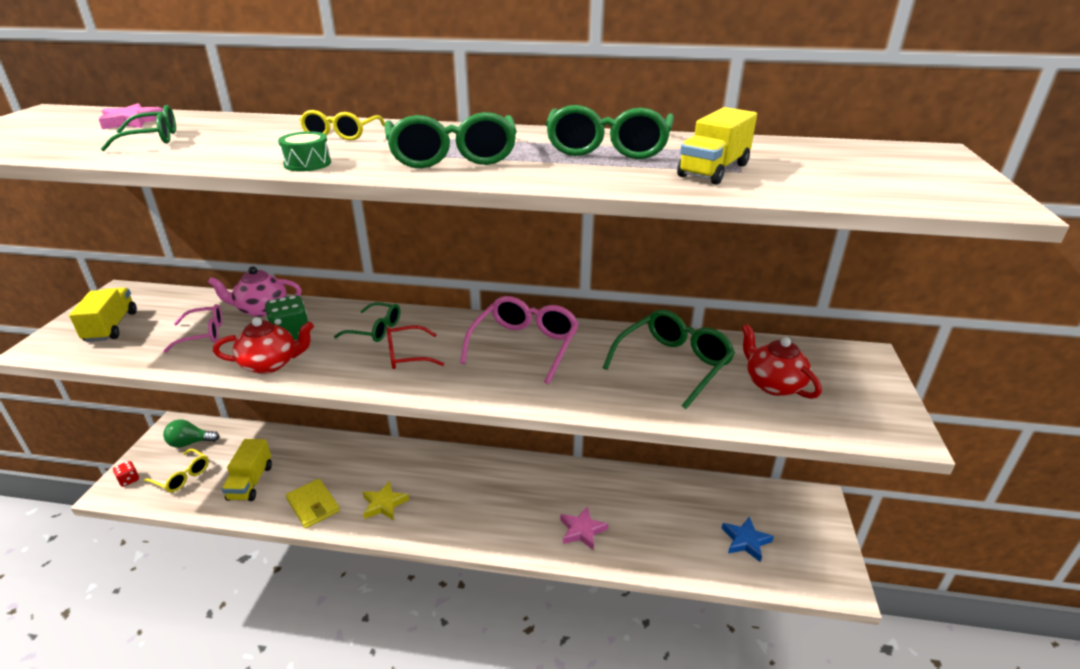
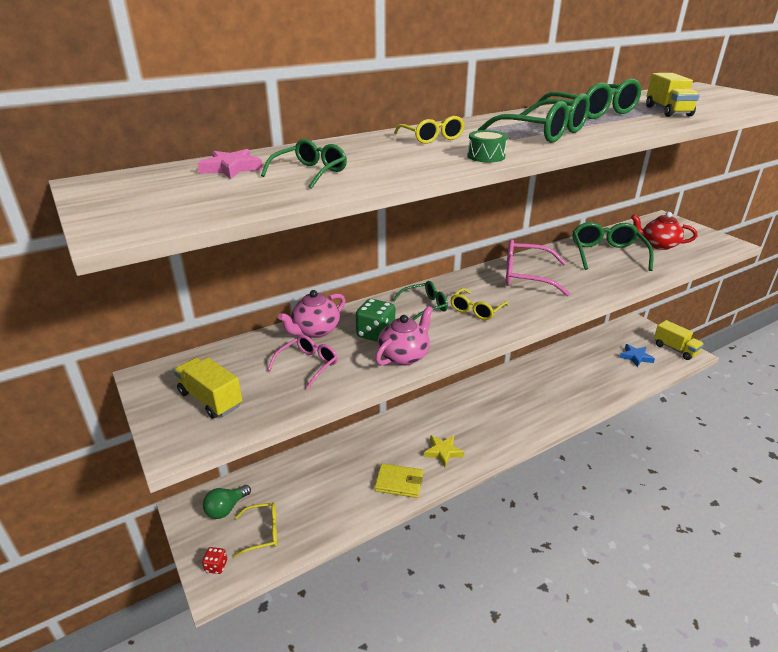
camera: 40 degrees left, 0 degrees up
red teapot [213,317,314,374] -> pink teapot [375,306,433,366]
yellow truck [222,439,272,501] -> yellow truck moved to [654,320,704,360]
red glasses [387,326,444,369] -> yellow glasses [450,288,509,320]
pink glasses [460,296,579,384] -> pink glasses turned 60 degrees counterclockwise [506,239,570,296]
pink star [560,506,608,550] -> none

